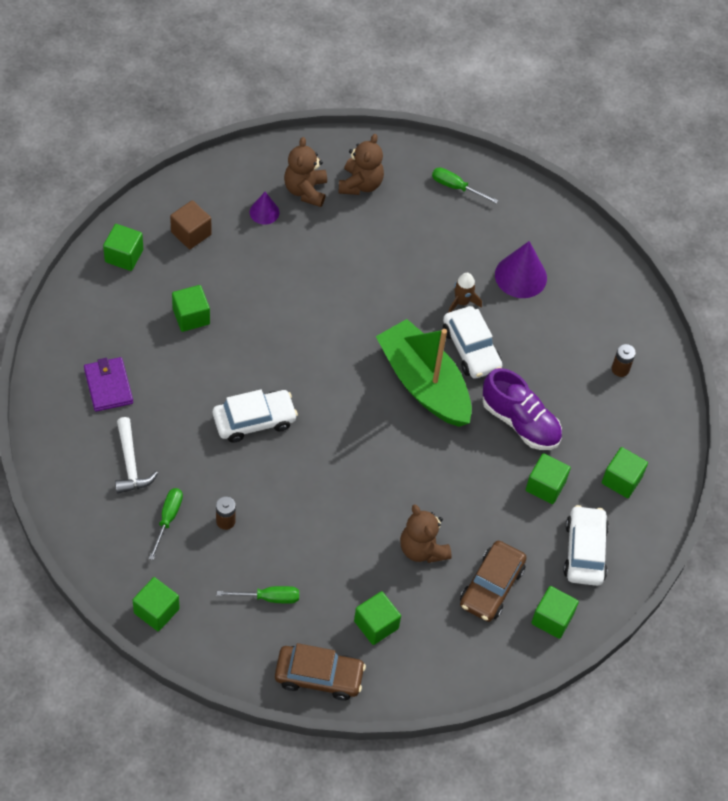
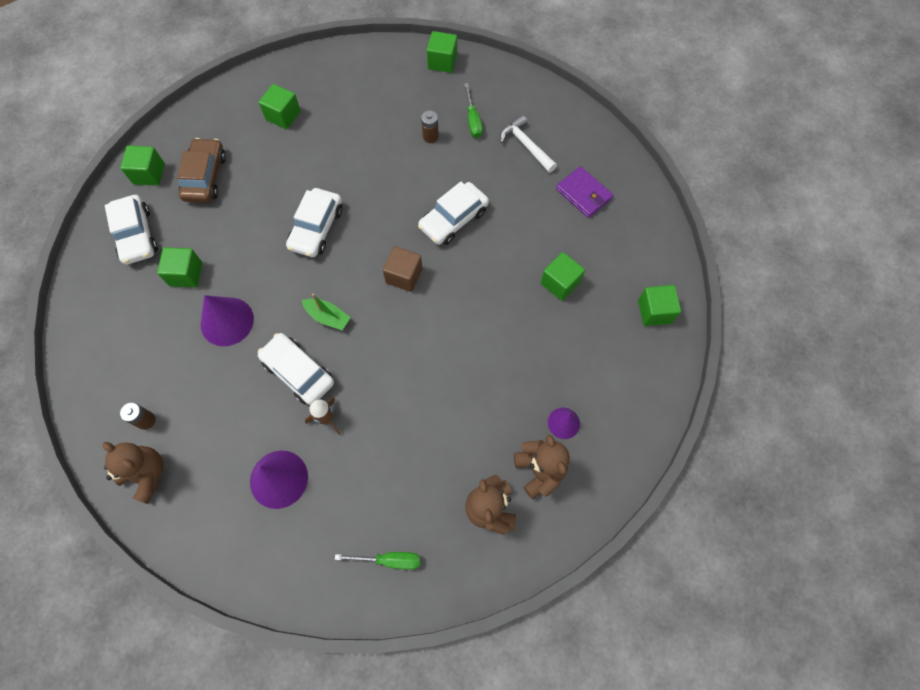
camera: 160 degrees right, 10 degrees up
brown cube [170,200,212,249] -> brown cube moved to [383,246,423,292]
green screwdriver [217,586,299,604] -> none
brown car [275,643,366,701] -> none
green boat [376,319,472,427] -> green boat [302,294,351,330], size x0.41
brown teddy bear [400,504,452,563] -> brown teddy bear moved to [102,442,164,504]
purple shoe [483,368,562,450] -> purple cone [201,295,254,346]
green cube [602,447,648,498] -> none
none -> white car [286,188,343,257]

